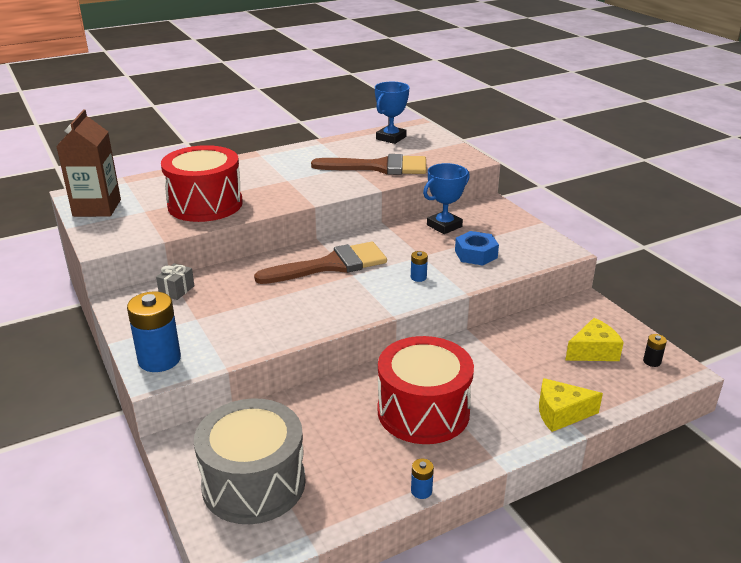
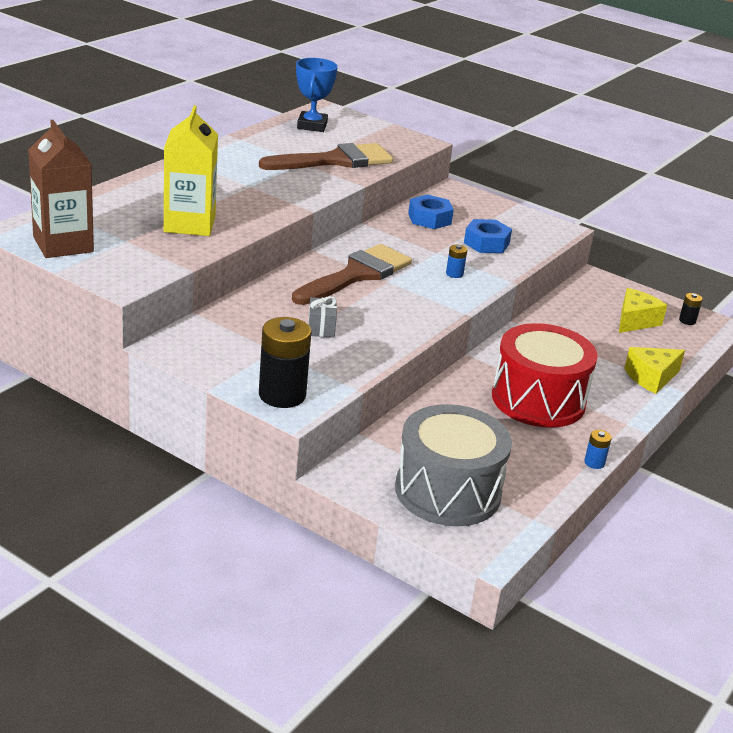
camera: 30 degrees left, 0 degrees up
blue battery [127,291,181,372] -> black battery [259,317,311,408]
grey gift [156,263,194,300] -> grey gift moved to [308,296,337,338]
red drum [161,145,243,222] -> yellow carton [164,105,218,236]
blue trophy [423,163,470,234] -> blue nut [408,195,454,229]

